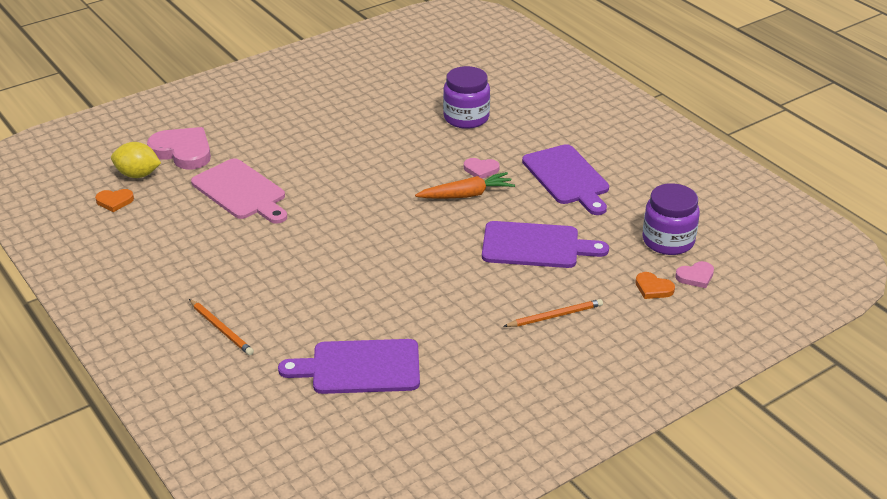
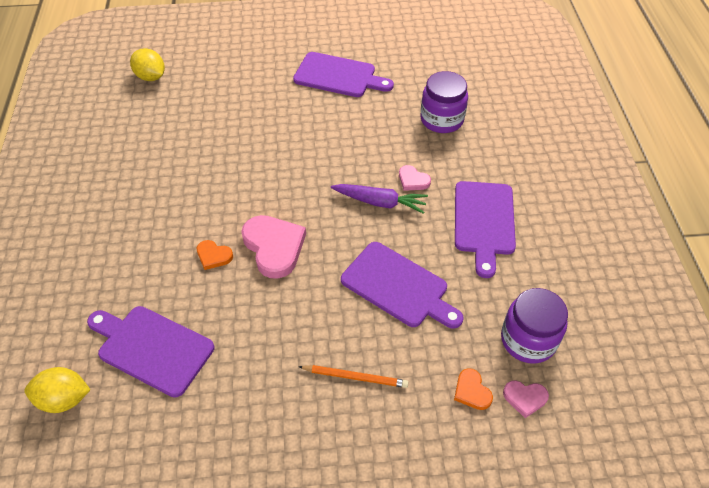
camera: 30 degrees right, 15 degrees up
orange heart [95,189,134,212] -> orange heart moved to [197,240,233,270]
pink heart [147,127,211,170] -> pink heart moved to [241,215,306,279]
orange pencil [189,299,254,355] -> none
pink cutting board [191,158,287,224] -> none
orange carrot [415,172,515,199] -> purple carrot [331,184,428,214]
none -> yellow lemon [24,367,91,413]
none -> purple cutting board [293,52,394,97]

